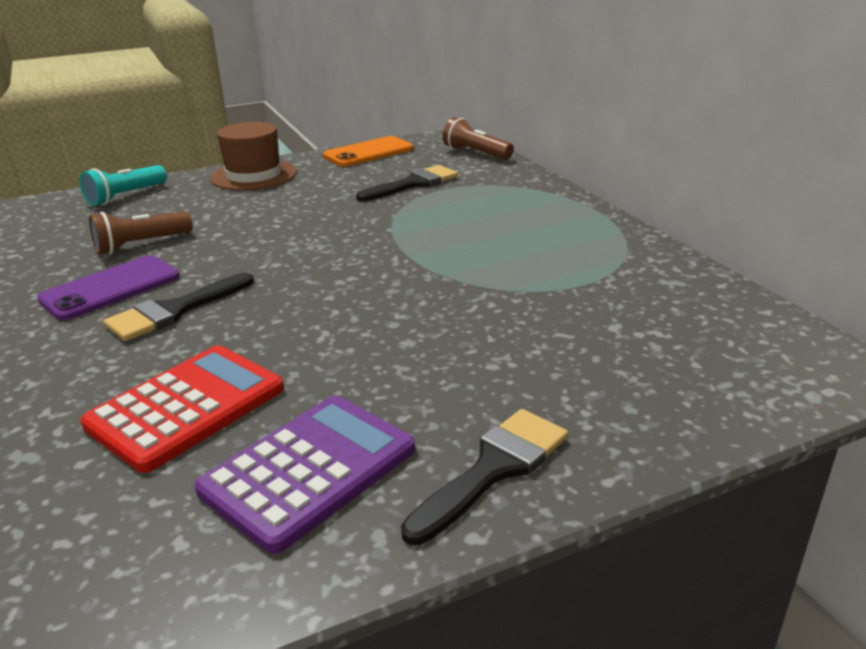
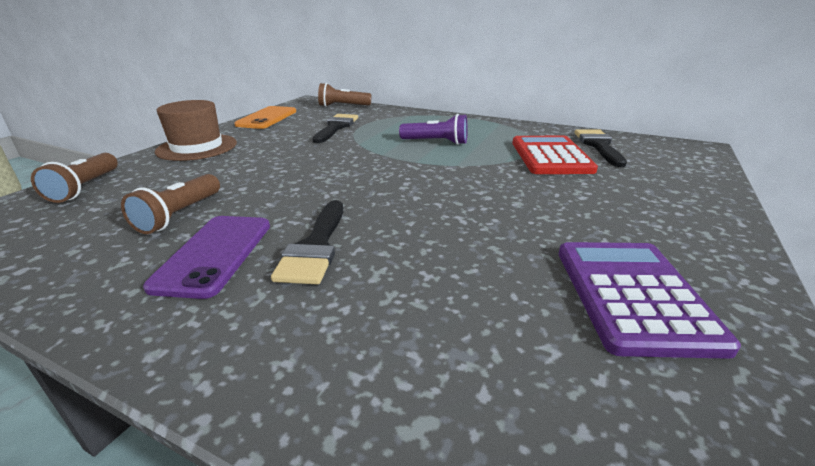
camera: 40 degrees left, 0 degrees up
turquoise flashlight [80,165,167,206] -> brown flashlight [31,153,118,203]
red calculator [80,345,284,473] -> red calculator moved to [512,136,598,174]
black brush [401,409,568,545] -> black brush moved to [574,129,627,167]
none -> purple flashlight [399,114,468,145]

